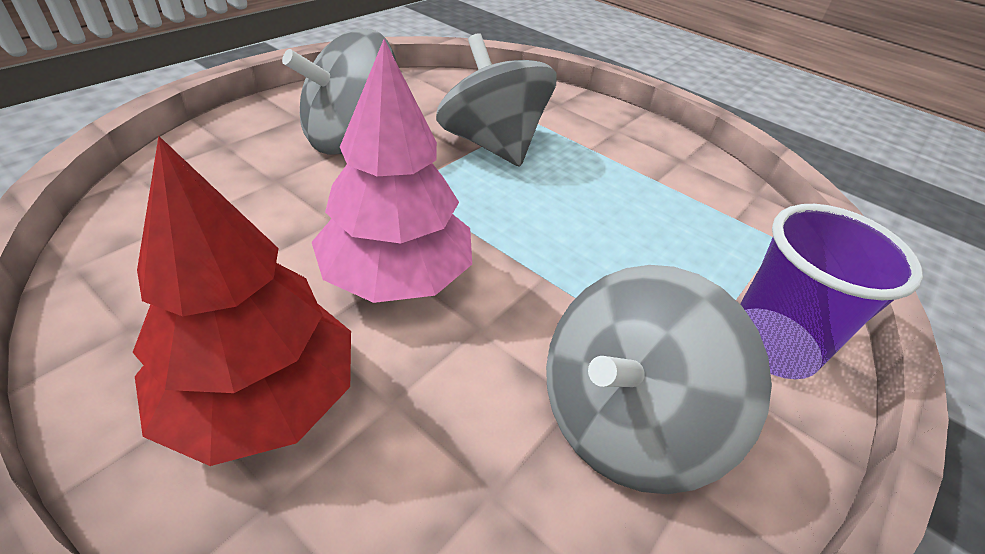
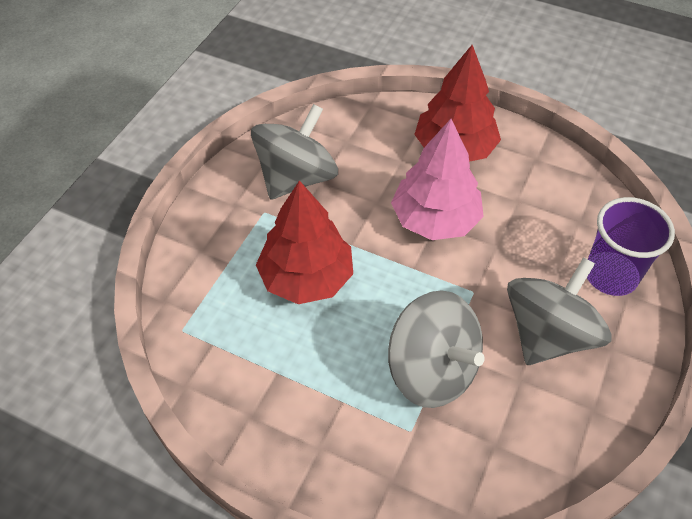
camera: 170 degrees right, 10 degrees up
purple cup [740,204,923,379] -> purple cup moved to [587,197,675,296]
none -> red tree [256,180,353,304]

